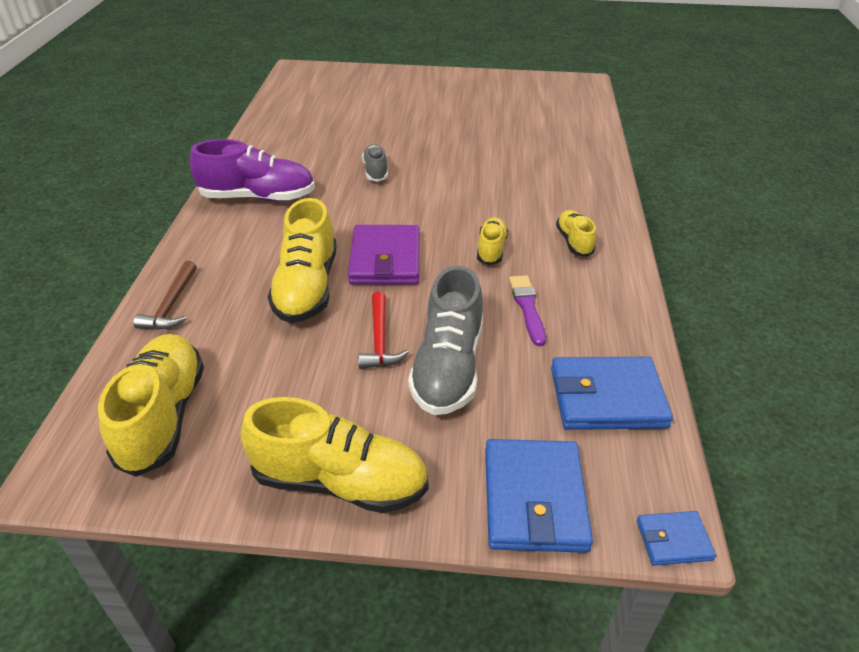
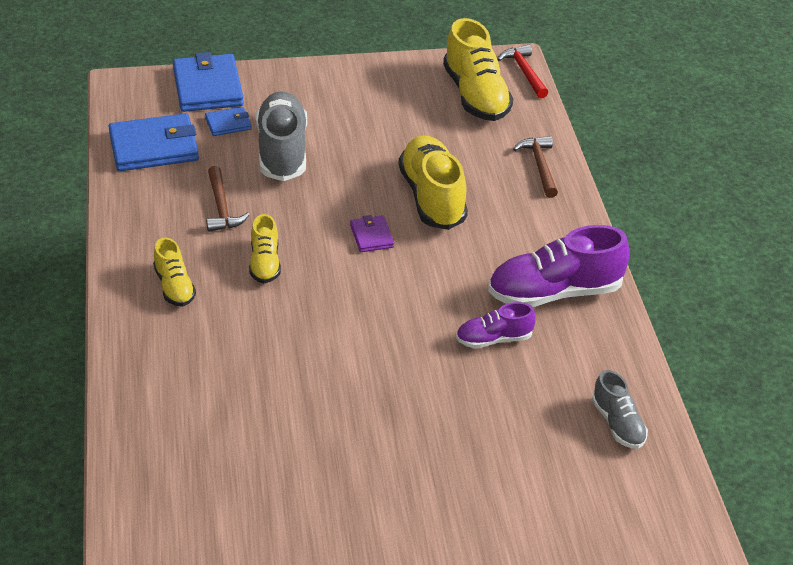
camera: 165 degrees right, 0 degrees up
yellow shoe [241,397,429,513] -> none
purple wallet [348,225,419,285] -> purple wallet [350,215,394,252], size x0.51
red hammer [358,291,409,369] -> red hammer moved to [497,45,548,98]
grey shoe [362,144,388,182] -> grey shoe moved to [592,370,648,449]
purple brush [509,275,546,346] -> brown hammer [206,166,250,232]
blue wallet [637,511,716,566] -> blue wallet moved to [205,107,252,136]
none -> purple shoe [456,302,536,348]

